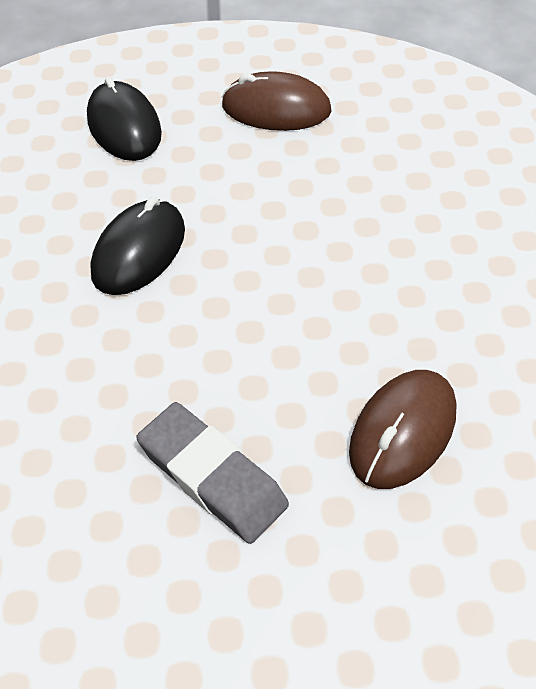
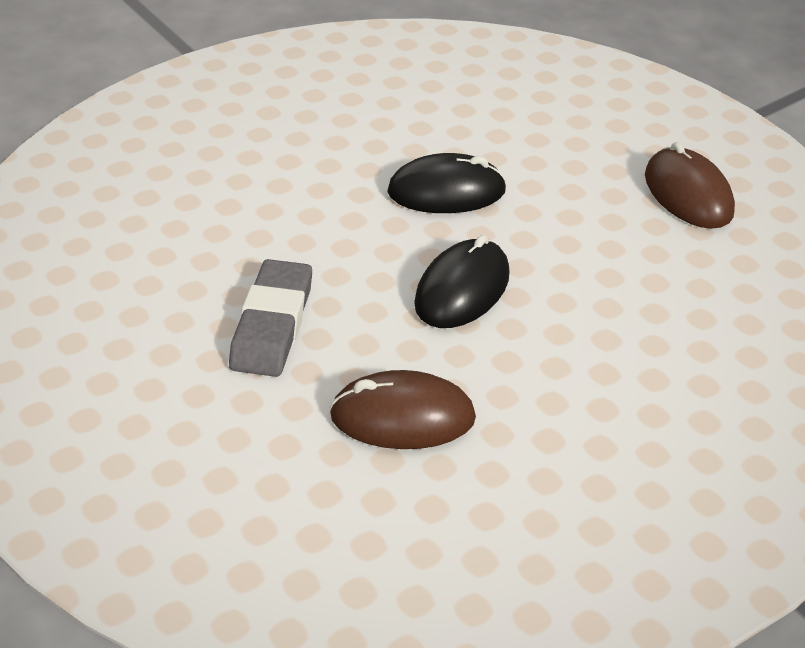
camera: 55 degrees right, 10 degrees down
black mouse [87,76,162,161] -> black mouse moved to [414,235,510,328]

